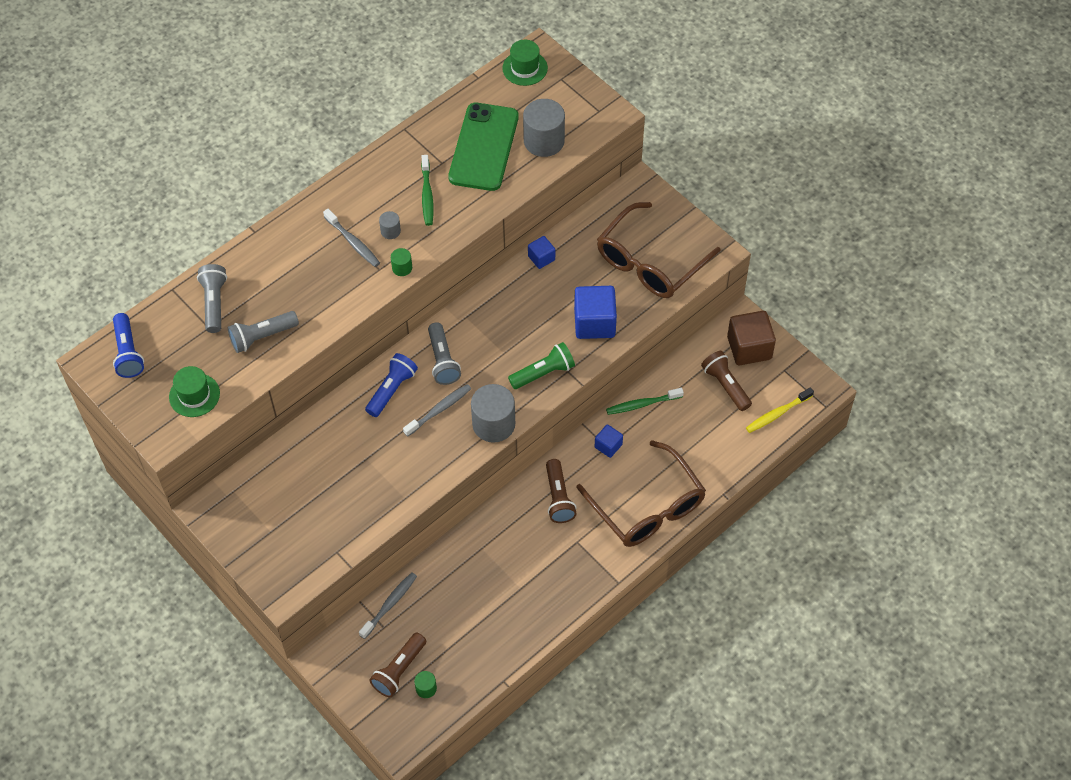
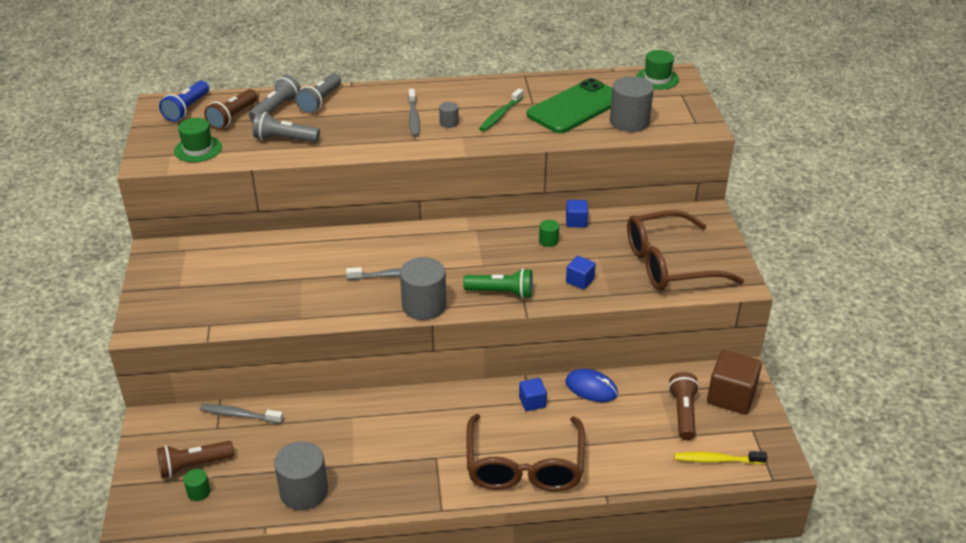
camera: 35 degrees right, 20 degrees down
grey toothbrush [359,572,417,639] -> grey toothbrush turned 150 degrees counterclockwise [199,404,283,424]
blue flashlight [365,353,418,417] -> none
green cylinder [391,248,412,276] -> green cylinder moved to [539,220,559,247]
grey flashlight [428,322,461,385] -> grey flashlight moved to [295,73,341,113]
brown flashlight [546,459,577,523] -> brown flashlight moved to [204,89,258,130]
blue cube [574,286,617,339] -> blue cube [566,256,596,290], size x0.54
green toothbrush [606,388,684,415] -> blue mouse [565,369,618,402]
none -> grey cylinder [274,441,328,510]

